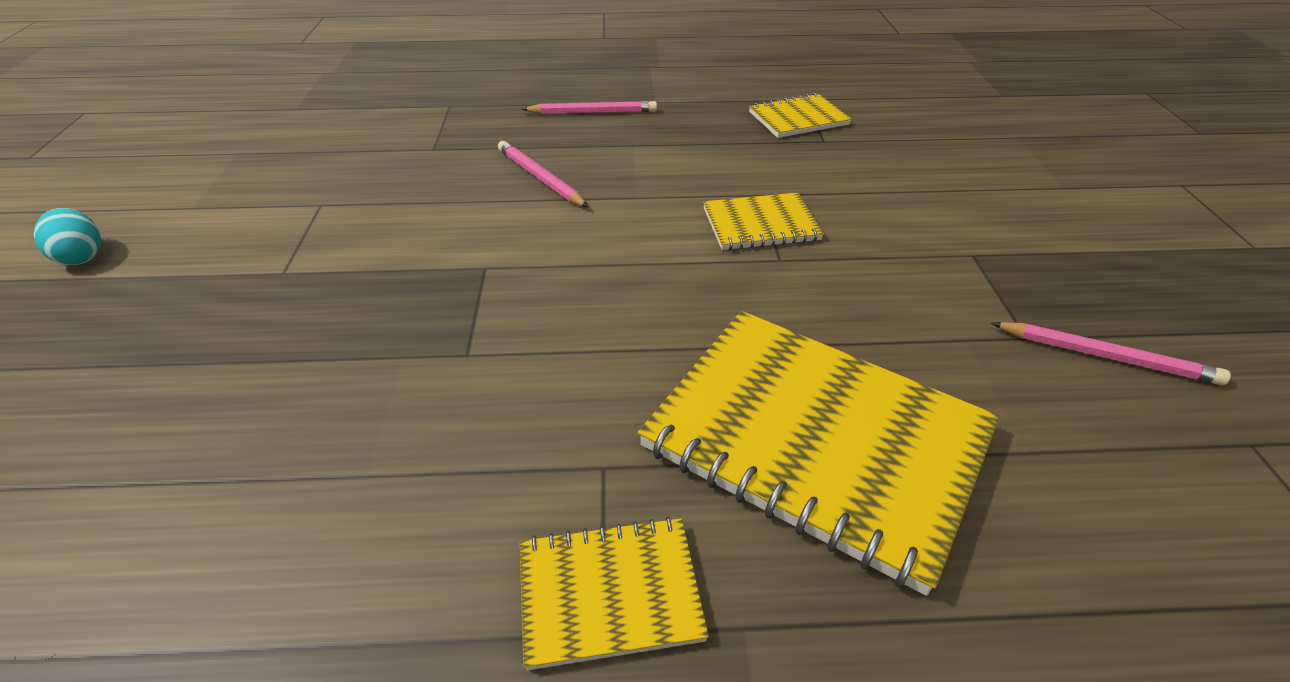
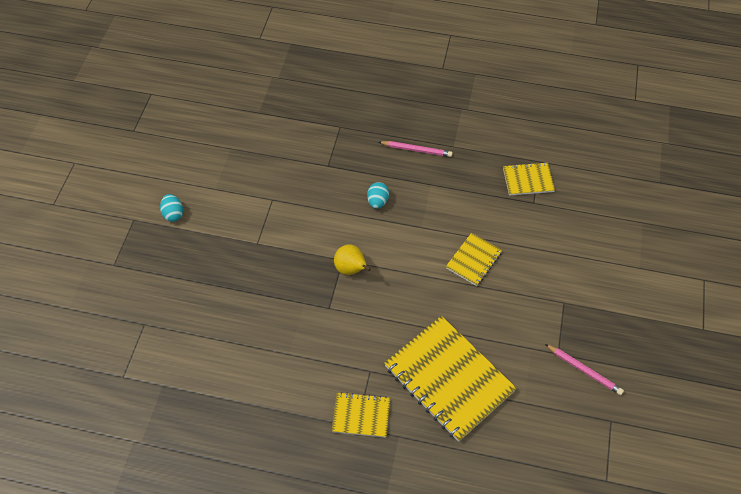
camera: 15 degrees right, 15 degrees up
pink pencil [498,141,588,207] -> turquoise egg [367,182,389,209]
yellow notebook [703,192,824,250] -> yellow notebook turned 60 degrees counterclockwise [446,233,502,286]
none -> yellow pear [334,244,371,275]

